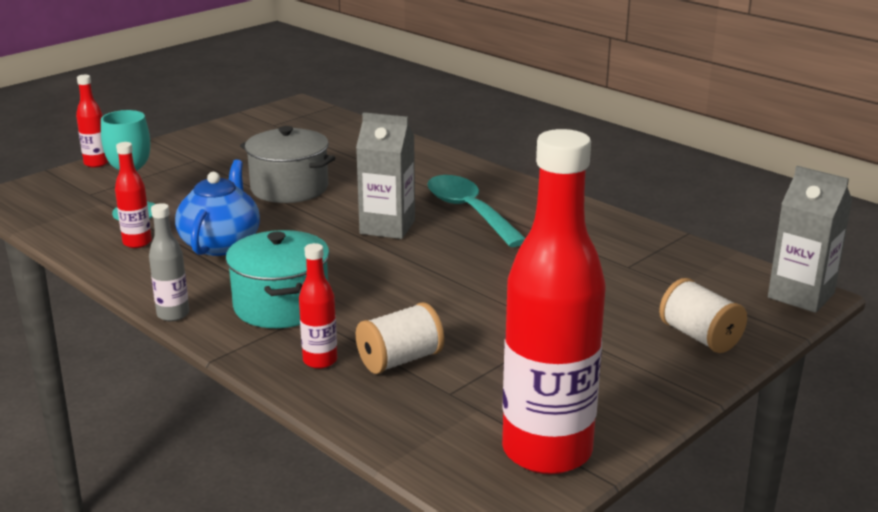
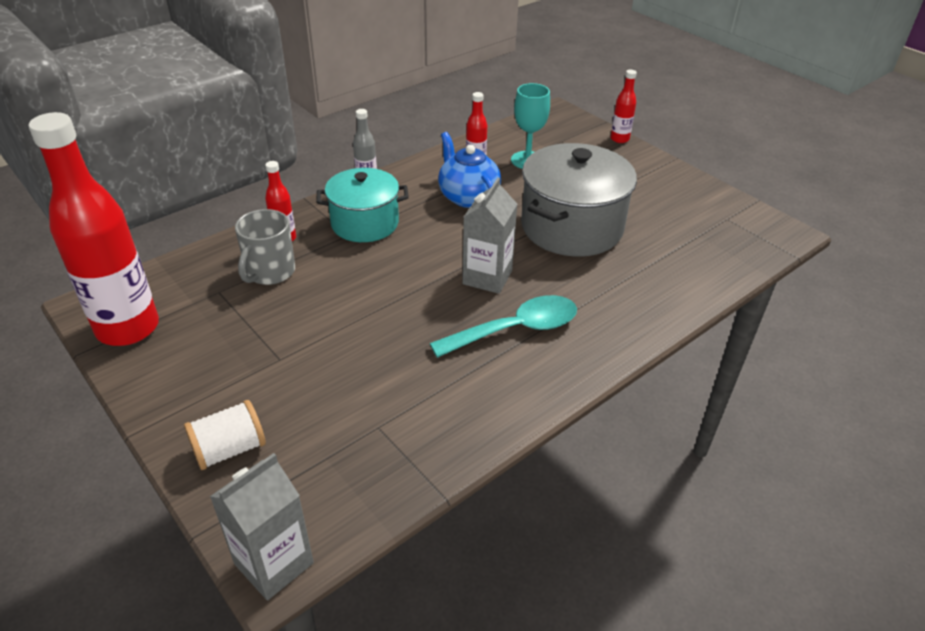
camera: 95 degrees right, 15 degrees up
blue teapot [175,160,260,256] -> blue teapot turned 135 degrees counterclockwise [438,132,501,208]
grey pot [240,126,336,203] -> grey pot [521,143,637,257], size x1.51
white spool [356,302,444,374] -> grey mug [235,209,295,285]

